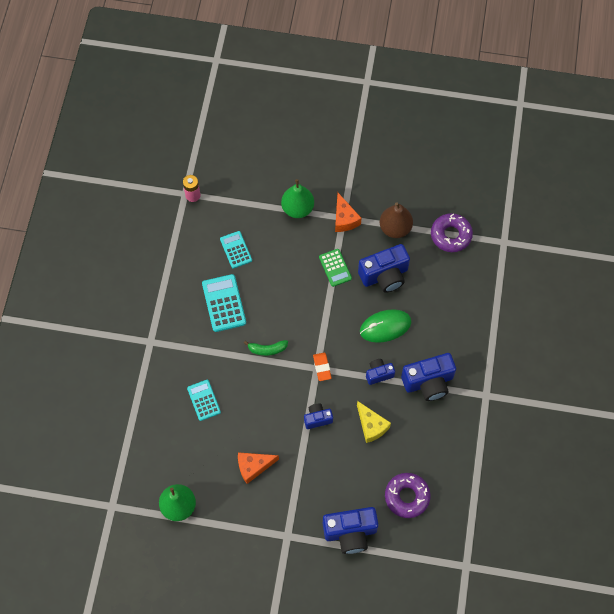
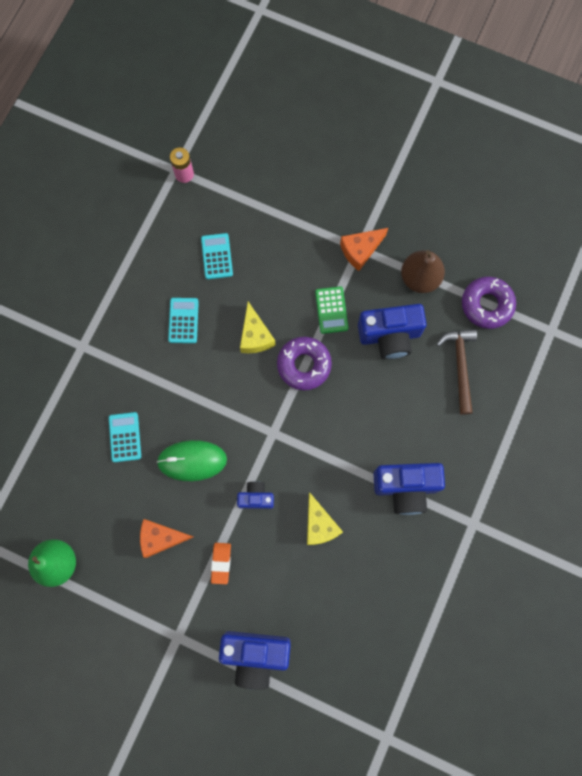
camera: 15 degrees right, 10 degrees up
turquoise calculator [202,274,246,332] -> turquoise calculator [168,298,199,343], size x0.66
green banana [244,340,288,356] -> none
green pear [281,179,314,218] -> none
orange eraser [313,353,332,381] -> orange eraser moved to [211,543,231,584]
orange cheese [335,193,362,232] -> orange cheese turned 60 degrees clockwise [340,228,388,271]
green mouse [360,309,412,343] -> green mouse moved to [156,440,227,481]
blue camera [366,359,395,385] -> none
purple donut [385,473,431,518] -> purple donut moved to [277,337,332,390]
none -> yellow cheese [240,302,276,353]
none -> brown hammer [437,329,477,415]

